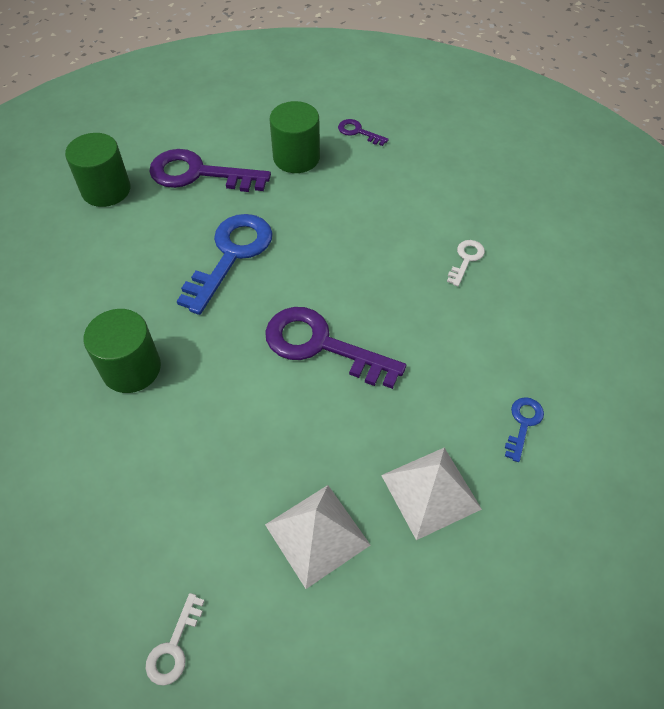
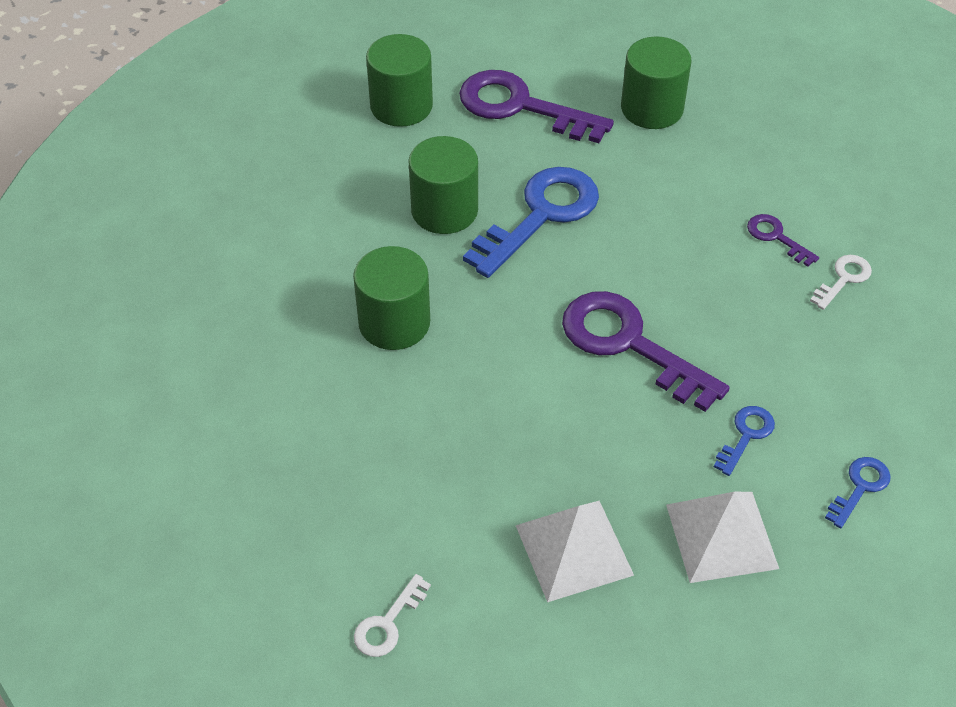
camera: 15 degrees right, 5 degrees down
purple key [338,119,389,146] -> purple key moved to [747,214,819,267]
none -> green cylinder [408,136,478,234]
none -> blue key [714,406,775,476]

